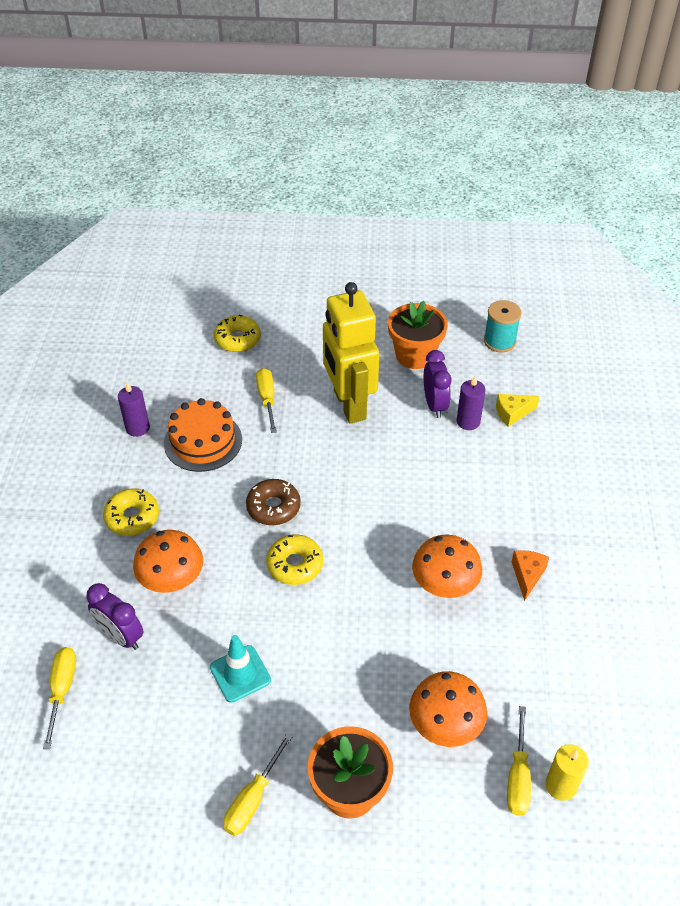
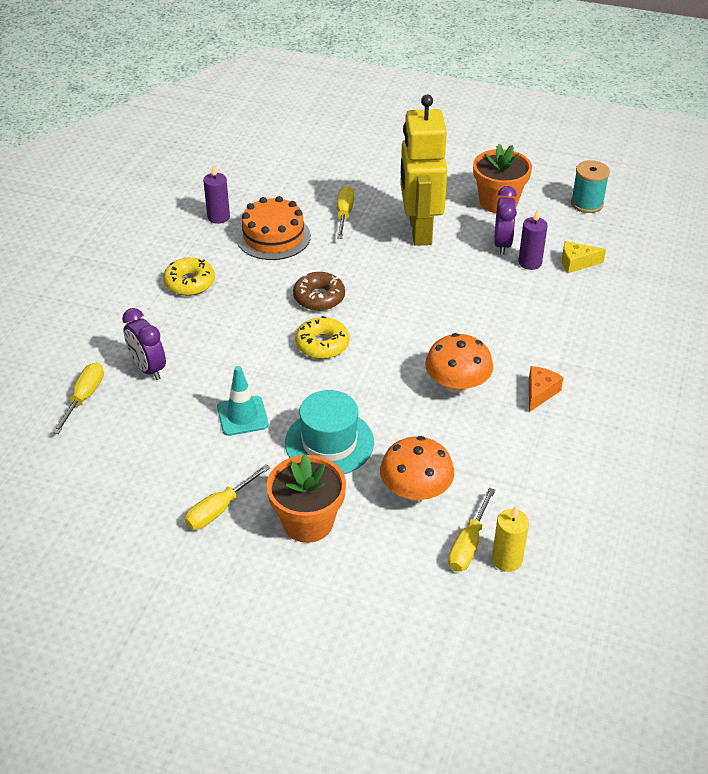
camera: 15 degrees right, 5 degrees down
orange mushroom [133,530,203,593] -> none
yellow donut [214,315,261,352] -> none
none -> turquoise hat [285,390,374,474]

